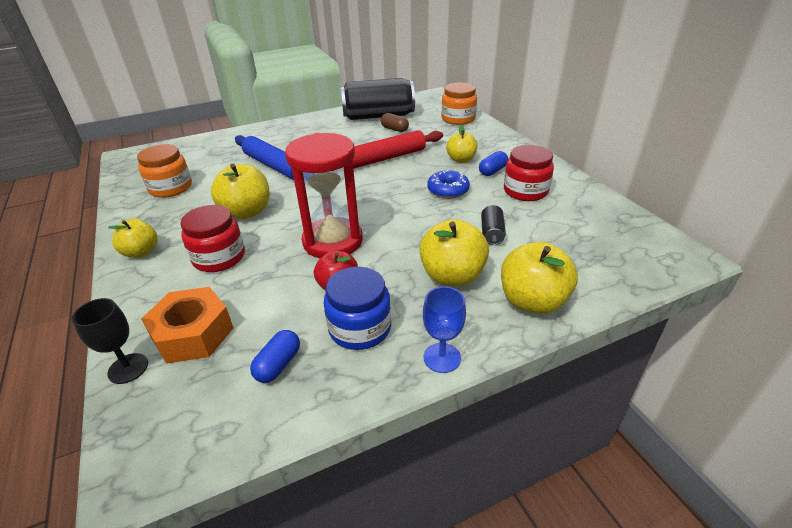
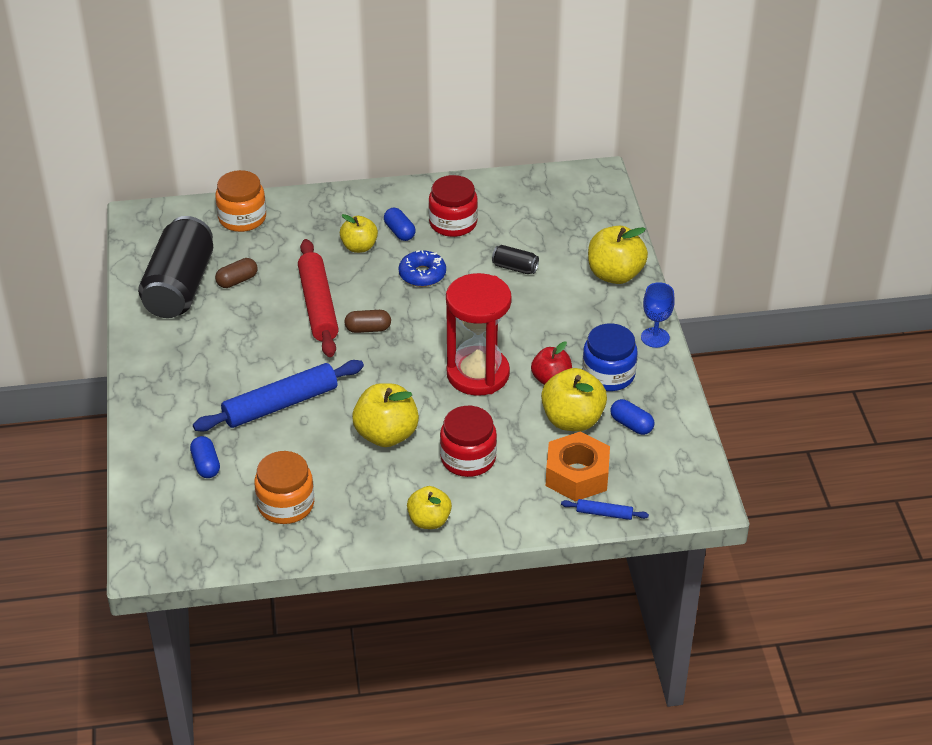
camera: 75 degrees left, 5 degrees up
black goblet [72,298,148,384] -> blue rolling pin [561,499,649,520]
yellow apple [419,219,489,286] -> yellow apple moved to [541,368,607,431]
none -> blue capsule [190,436,220,478]
none -> brown capsule [344,310,391,333]

